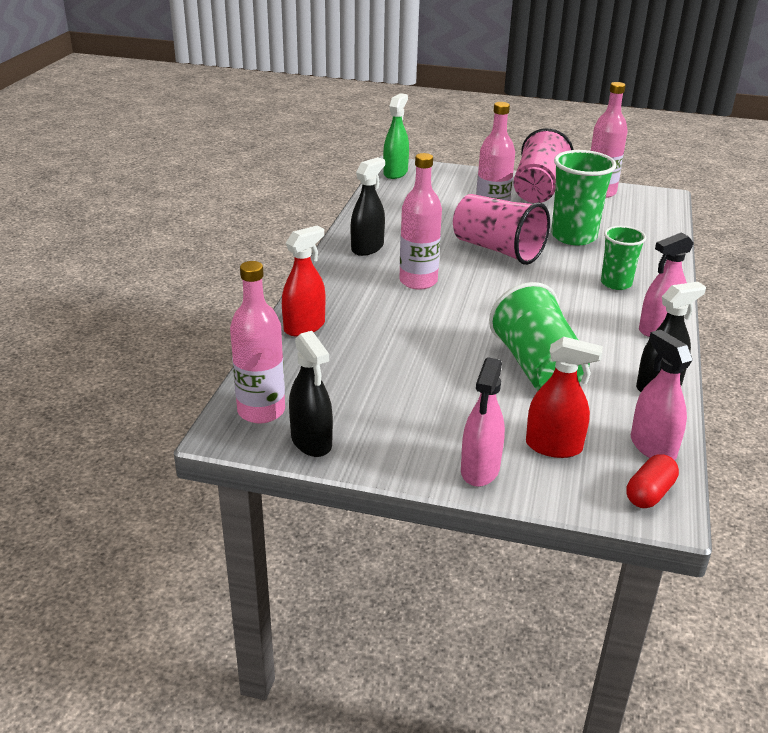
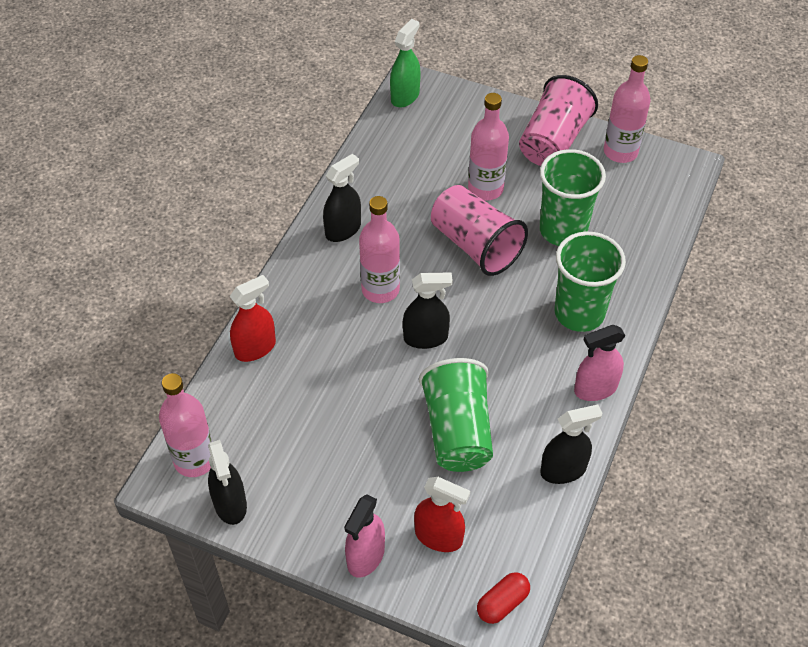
camera: 10 degrees right, 20 degrees up
green cup [601,226,646,290] -> green cup [555,232,626,332], size x1.60
pink spray bottle [631,330,693,460] -> none
none -> black spray bottle [403,272,453,349]

